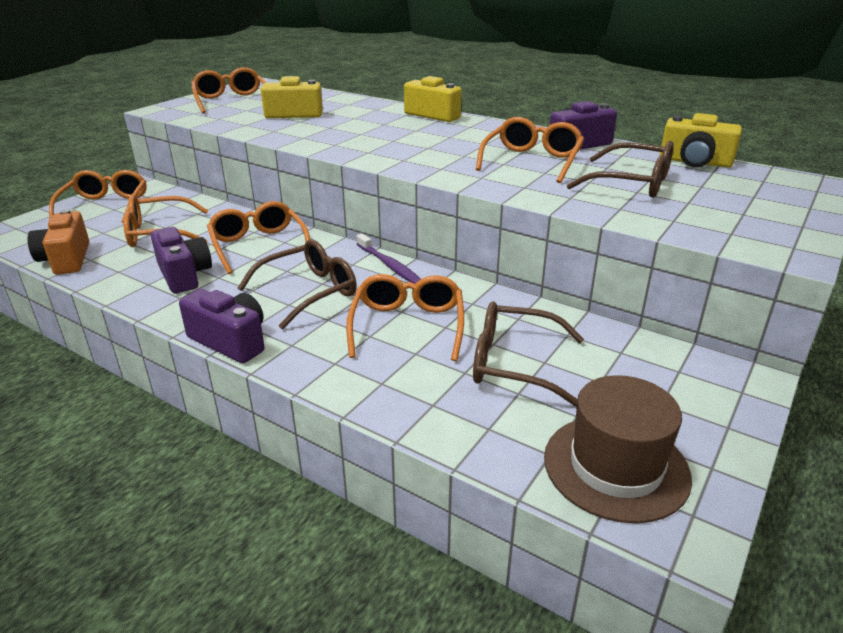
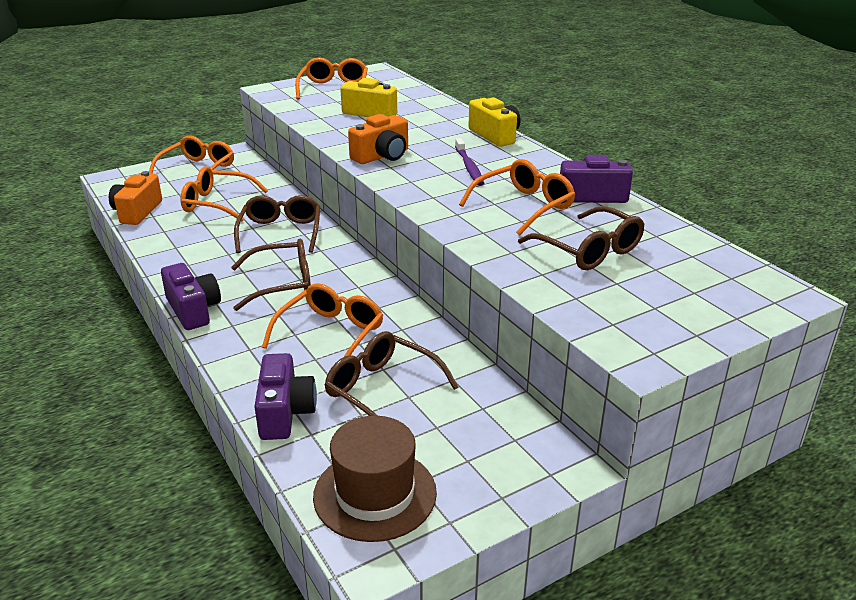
camera: 25 degrees right, 0 degrees up
purple camera [151,227,212,293] -> purple camera moved to [254,353,317,440]
orange glasses [207,201,310,274] -> brown glasses [234,195,320,253]
purple toothbrush [357,234,421,284] -> purple toothbrush moved to [455,138,484,186]
yellow camera [660,113,742,168] -> none
none -> orange camera [348,114,408,164]

